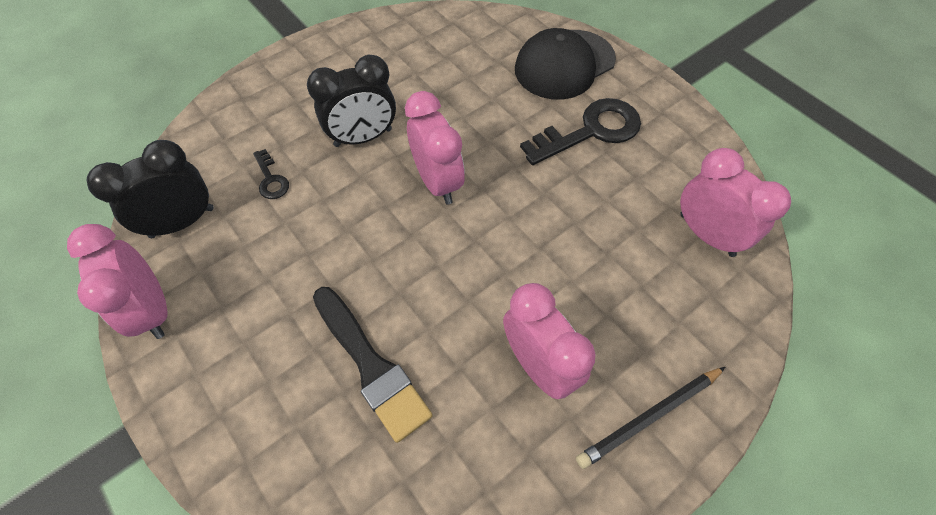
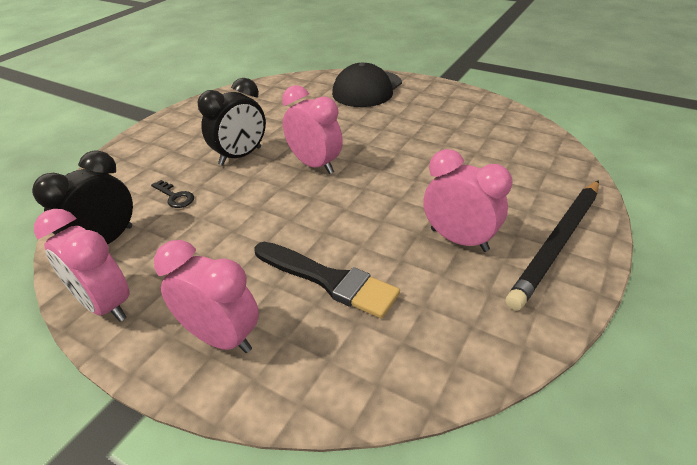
camera: 20 degrees left, 20 degrees down
black key [520,98,641,165] -> none
black pencil [576,367,725,469] -> black pencil [506,180,599,310], size x1.52
pink clock [680,148,791,257] -> pink clock moved to [154,240,259,353]

